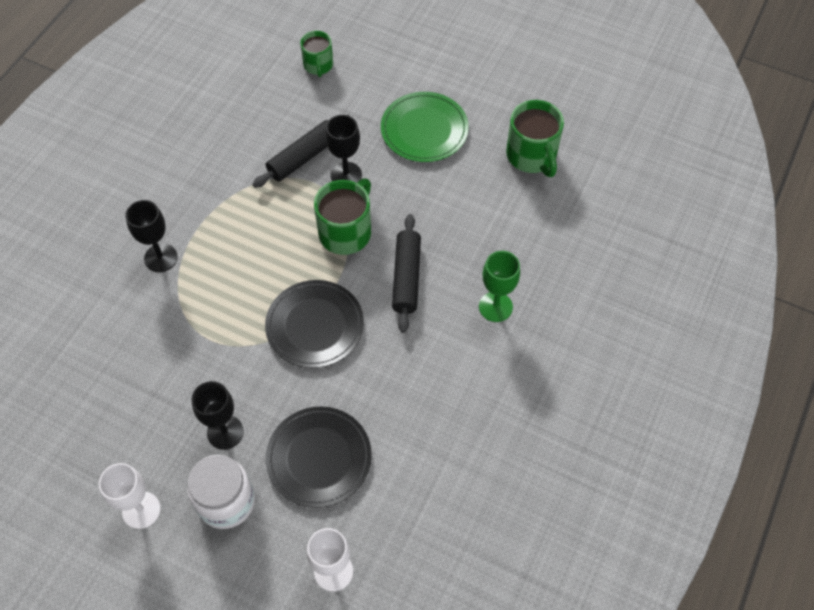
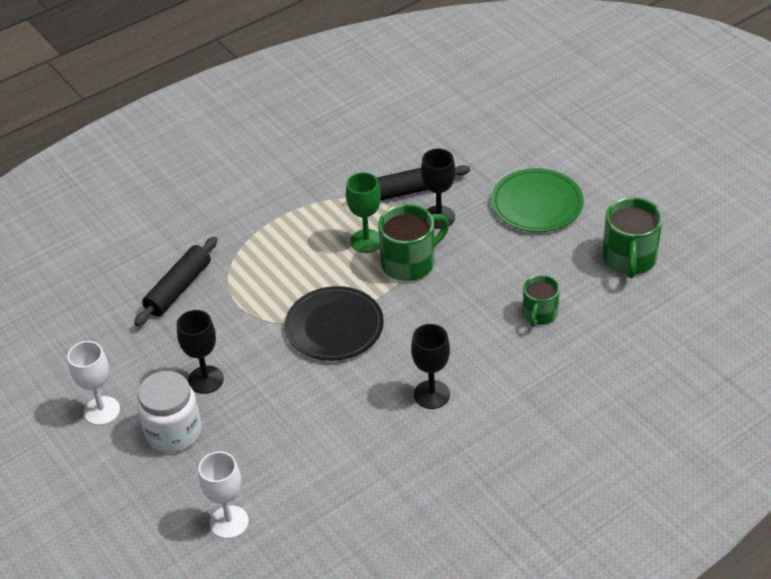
camera: 30 degrees right, 15 degrees down
black goblet [125,200,178,272] -> black goblet moved to [411,324,450,409]
black plate [266,406,372,508] -> none
green mug [300,31,333,77] -> green mug moved to [523,275,560,327]
black rolling pin [392,214,421,333] -> black rolling pin moved to [134,237,217,326]
green goblet [479,251,520,322] -> green goblet moved to [346,172,381,253]

